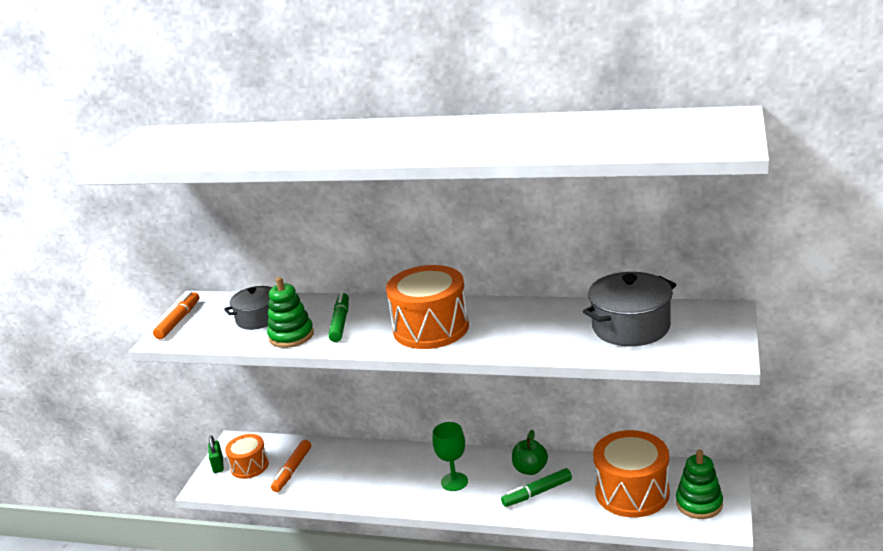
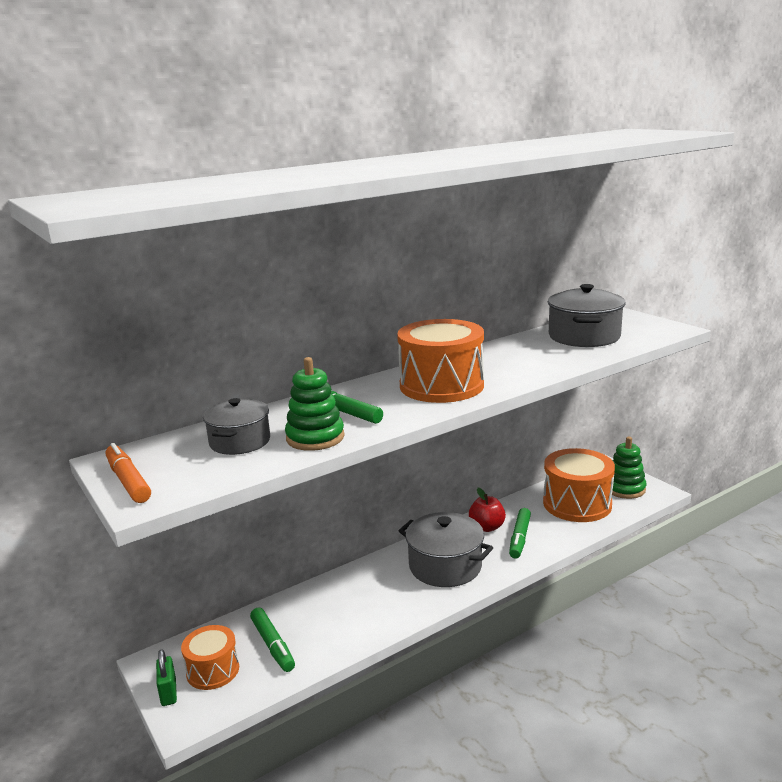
camera: 50 degrees left, 5 degrees down
green padlock [208,435,224,473] -> green padlock turned 45 degrees clockwise [156,650,177,706]
orange marker [271,440,311,492] -> green marker [250,607,295,672]
green goblet [433,422,468,491] -> grey pot [399,512,493,587]
green apple [512,430,548,475] -> red apple [469,488,506,532]

